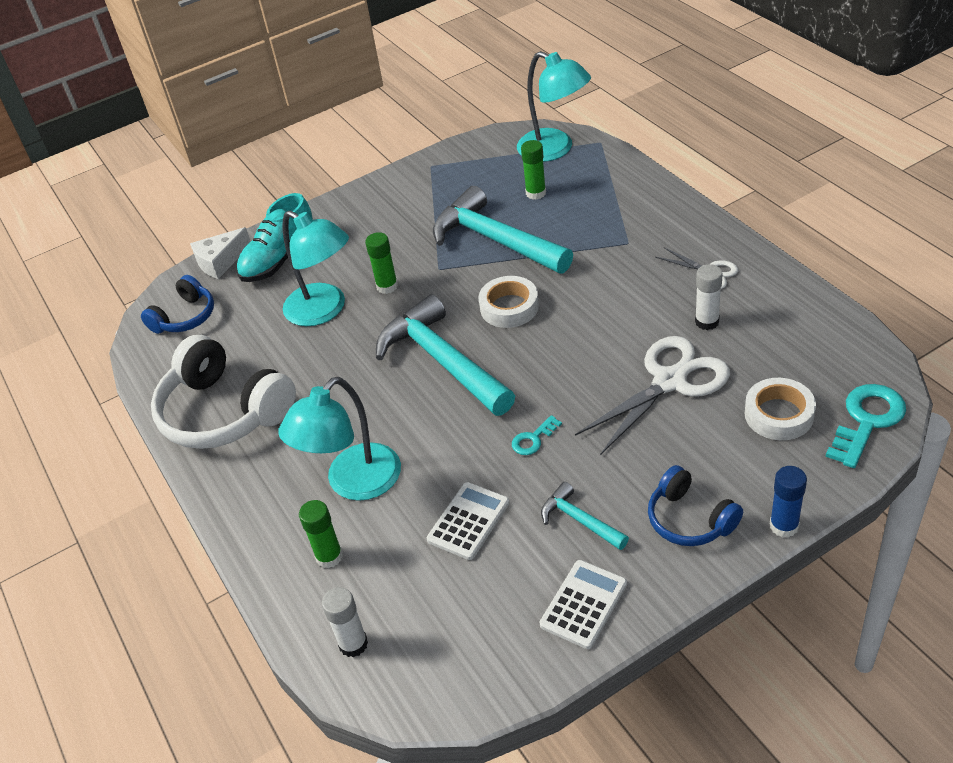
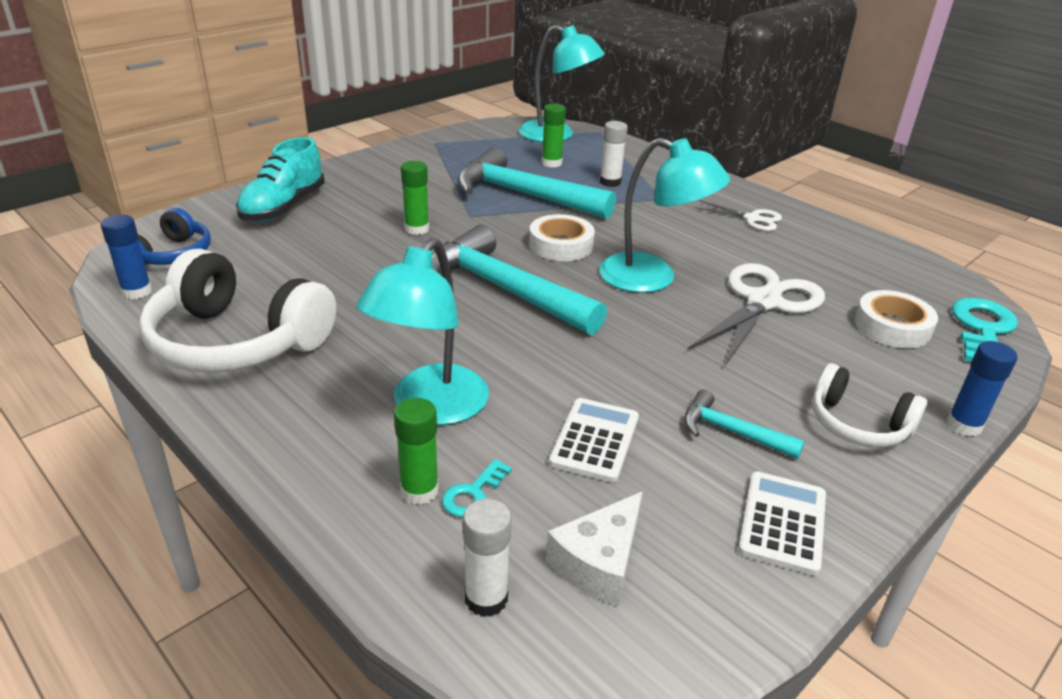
camera: 20 degrees left, 10 degrees down
white cheese [190,227,251,279] -> white cheese moved to [546,491,643,606]
turquoise lamp [282,211,349,326] -> turquoise lamp moved to [599,138,730,293]
turquoise key [512,415,562,455] -> turquoise key moved to [442,459,512,517]
blue headphones [648,465,743,546] -> white headphones [812,363,927,447]
white glue stick [695,264,723,330] -> white glue stick moved to [600,121,628,187]
none -> blue glue stick [101,215,152,299]

